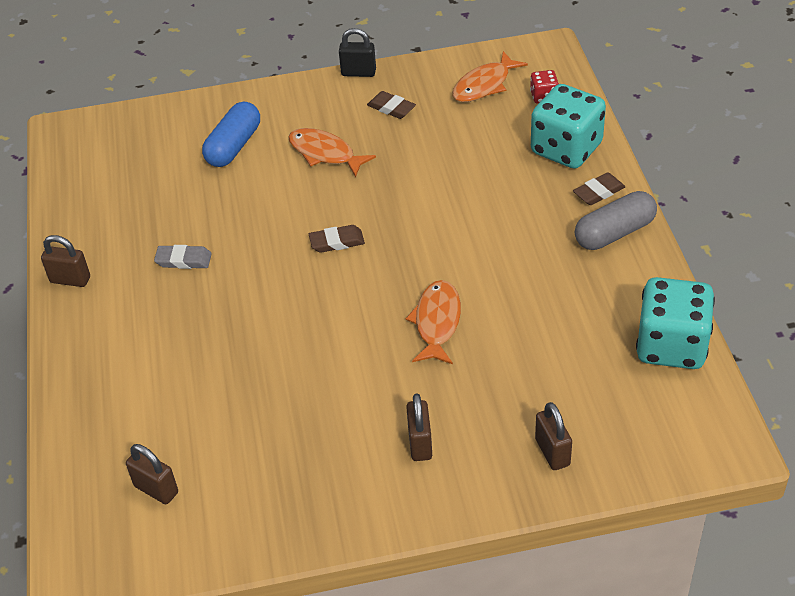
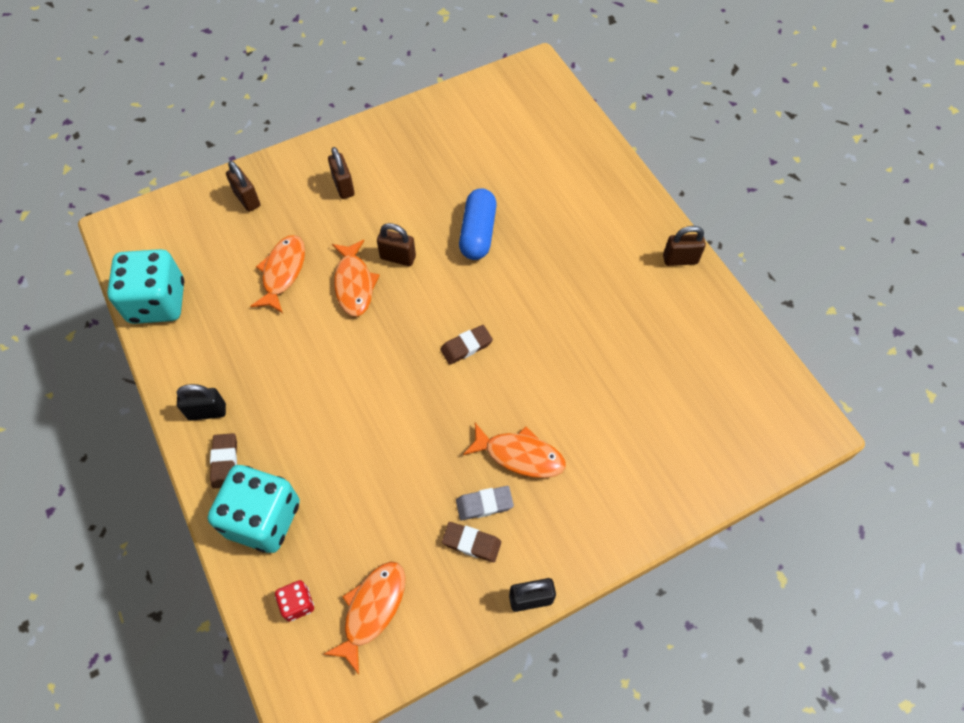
camera: 160 degrees right, 15 degrees up
brown padlock [126,444,178,504] -> brown padlock moved to [377,223,416,266]
grey eraser [154,245,212,269] -> grey eraser moved to [456,486,514,520]
blue capsule [202,102,260,167] -> blue capsule moved to [459,188,497,260]
brown eraser [573,172,625,205] -> brown eraser turned 45 degrees counterclockwise [210,433,237,488]
grey capsule [575,191,657,250] -> black padlock [177,384,226,421]
none -> orange fish [250,235,305,313]

